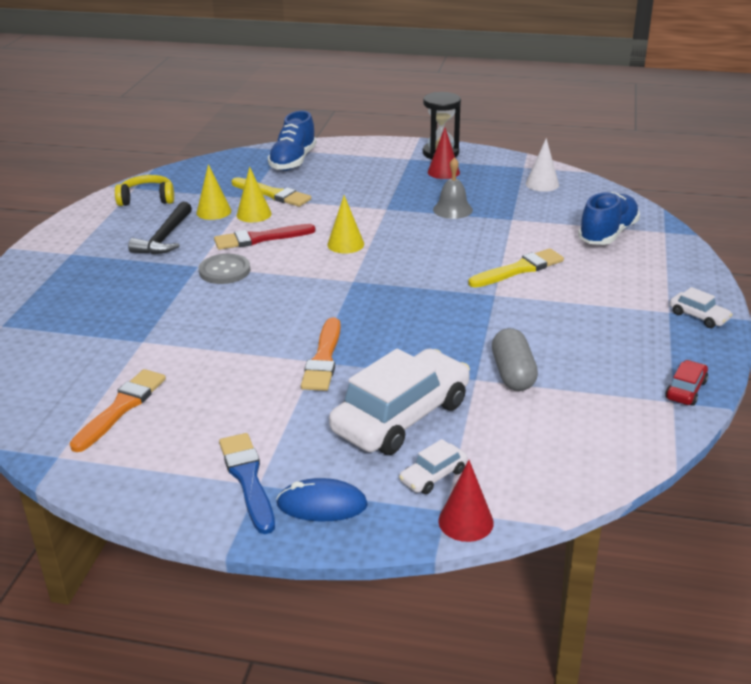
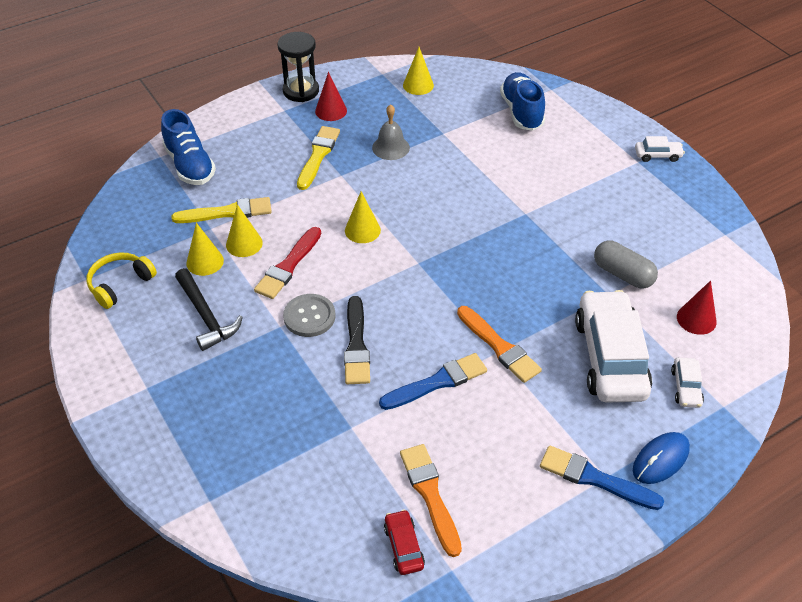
camera: 45 degrees left, 15 degrees up
red cone [438,460,494,542] -> red cone moved to [677,280,717,335]
yellow brush [468,248,564,288] -> yellow brush moved to [297,126,340,190]
white cone [526,138,559,192] -> yellow cone [403,47,434,95]
red car [665,360,708,405] -> red car moved to [384,509,425,575]
none -> black brush [344,296,370,384]
none -> blue brush [379,353,487,410]

